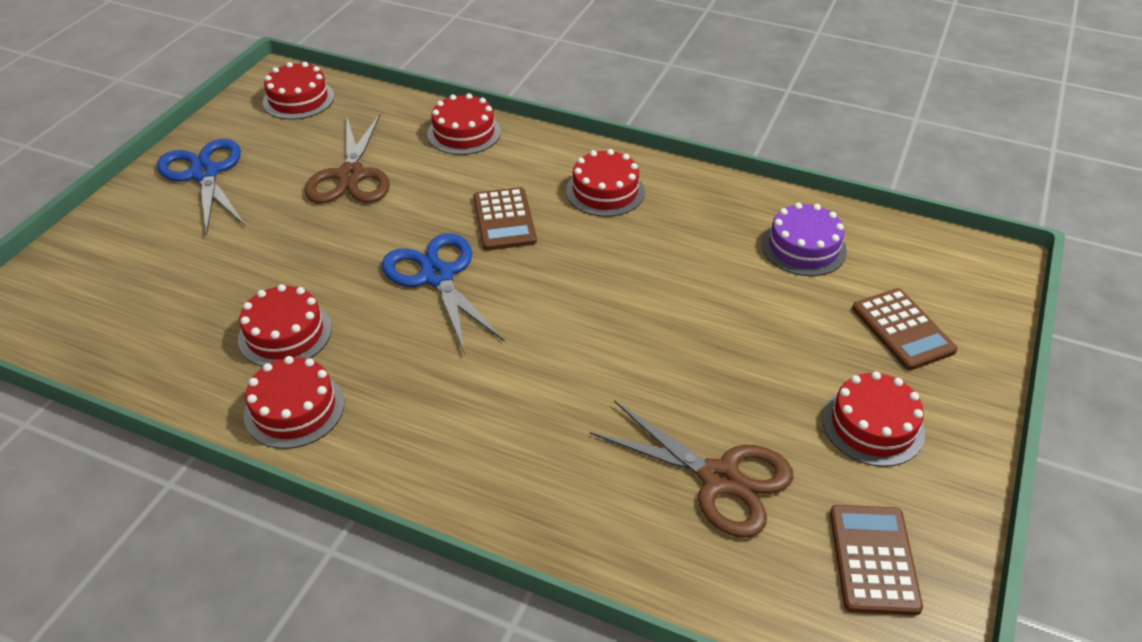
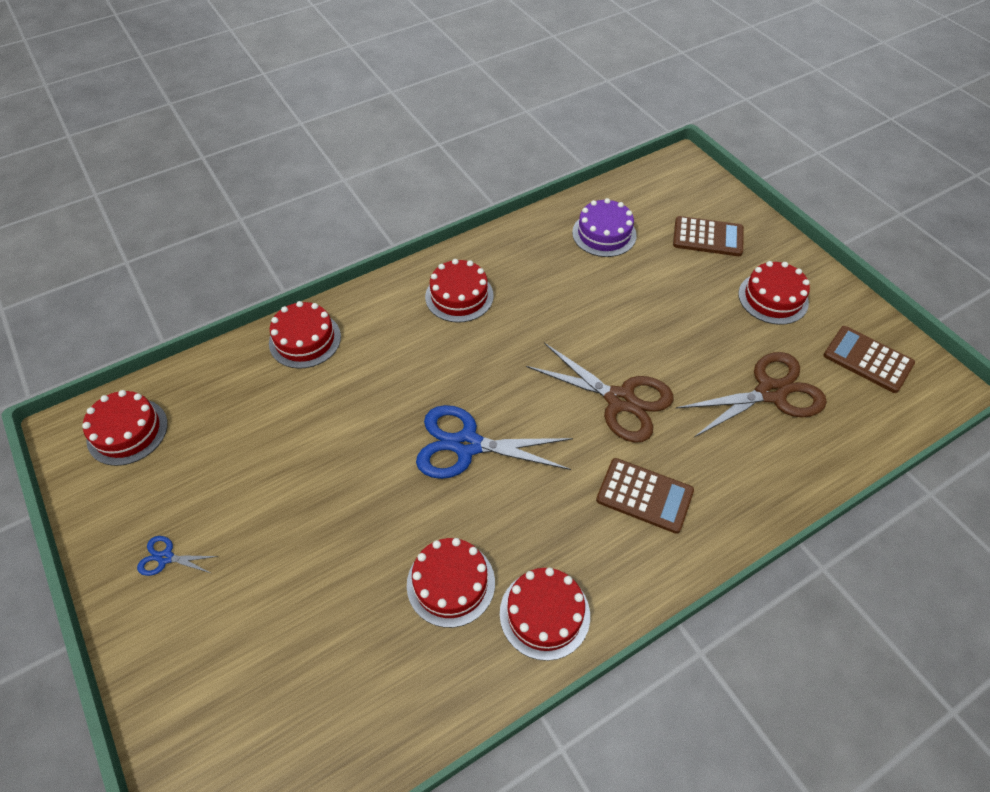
camera: 55 degrees left, 10 degrees up
blue scissors [157,139,245,235] -> blue scissors [137,536,219,576], size x0.46
brown scissors [304,114,390,203] -> brown scissors moved to [526,343,674,443]
brown calculator [473,187,537,250] -> brown calculator moved to [596,458,694,534]

